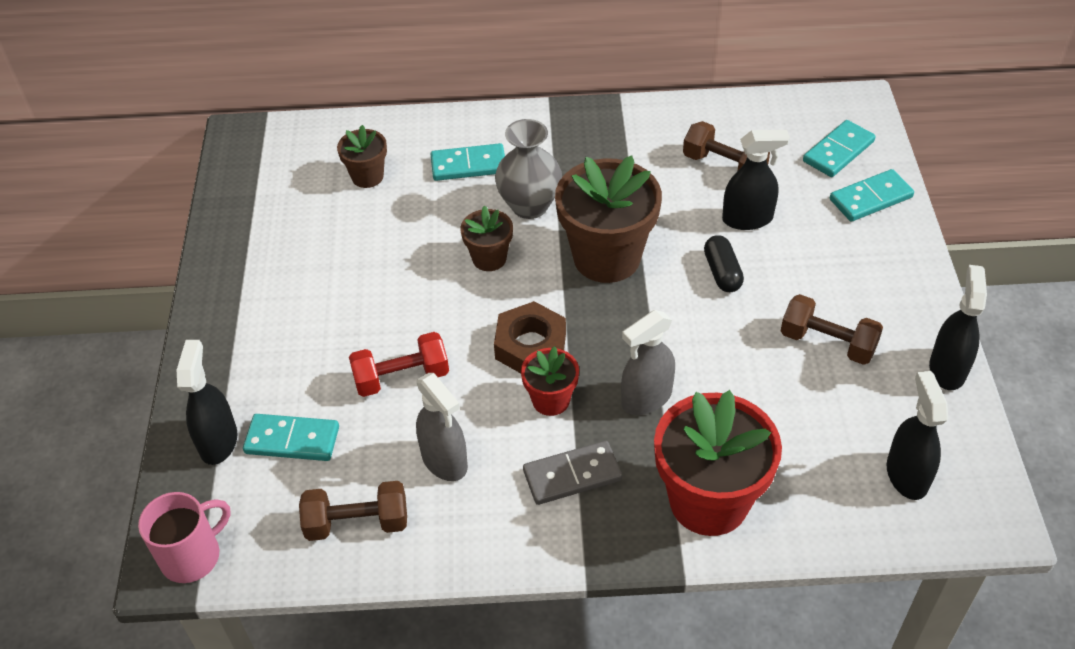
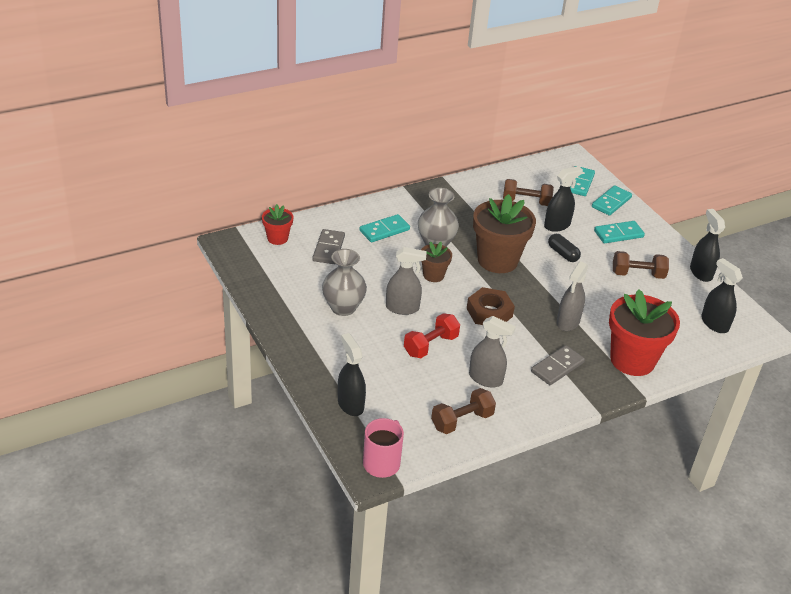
camera: 30 degrees left, 10 degrees down
turquoise domino [243,414,339,461] -> turquoise domino moved to [594,221,645,243]
brown flower pot [337,125,387,188] -> grey domino [313,229,345,264]
red flower pot [521,346,579,416] -> red flower pot moved to [262,204,293,245]
none -> grey vase [322,249,367,316]
none -> grey spray bottle [386,247,427,315]

